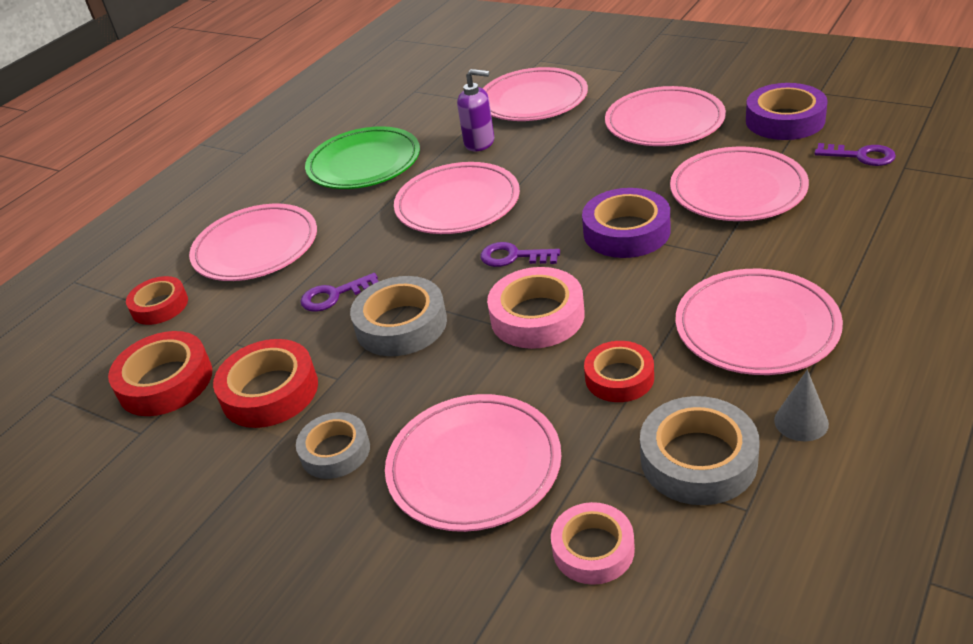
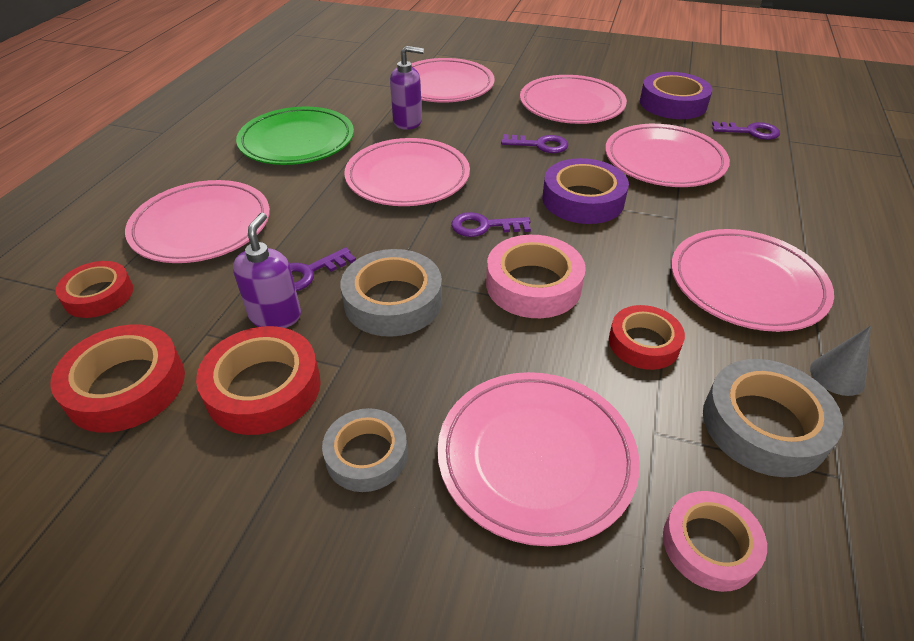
camera: 20 degrees left, 5 degrees up
none -> purple soap dispenser [233,213,301,328]
none -> purple key [501,134,569,153]

